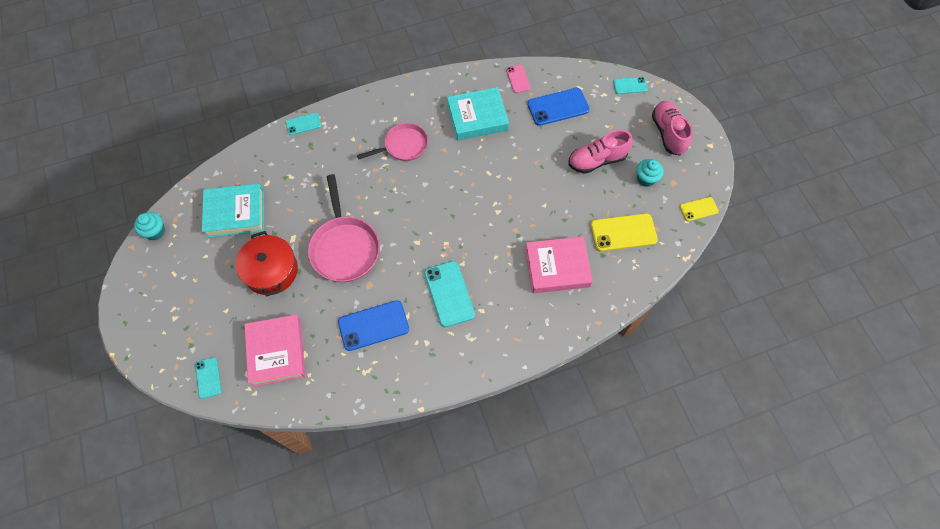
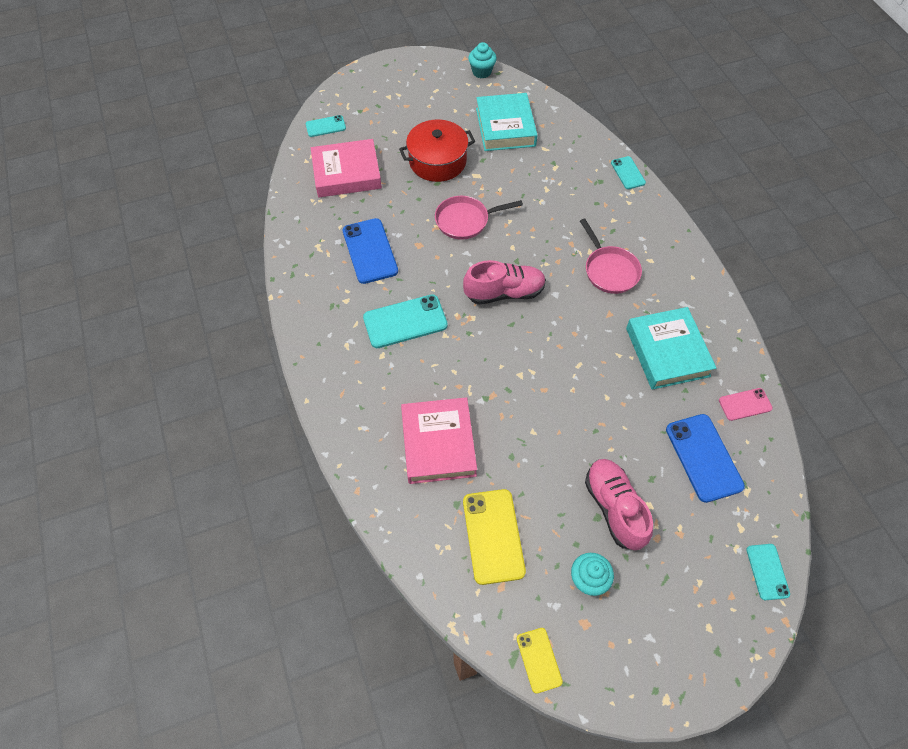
camera: 90 degrees right, 5 degrees down
pink pan [308,174,380,282] -> pink pan [435,196,523,240], size x0.66
pink shoe [652,101,692,156] -> pink shoe moved to [463,260,546,305]

